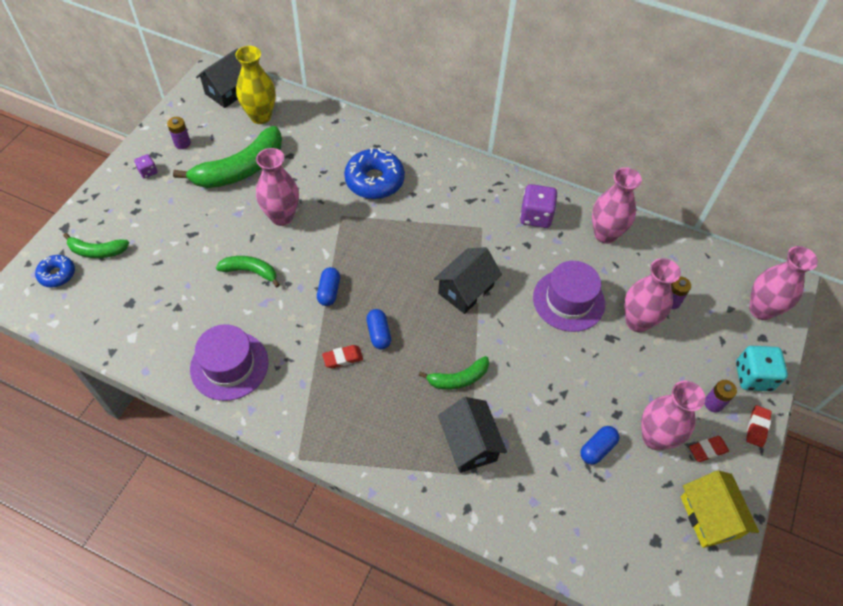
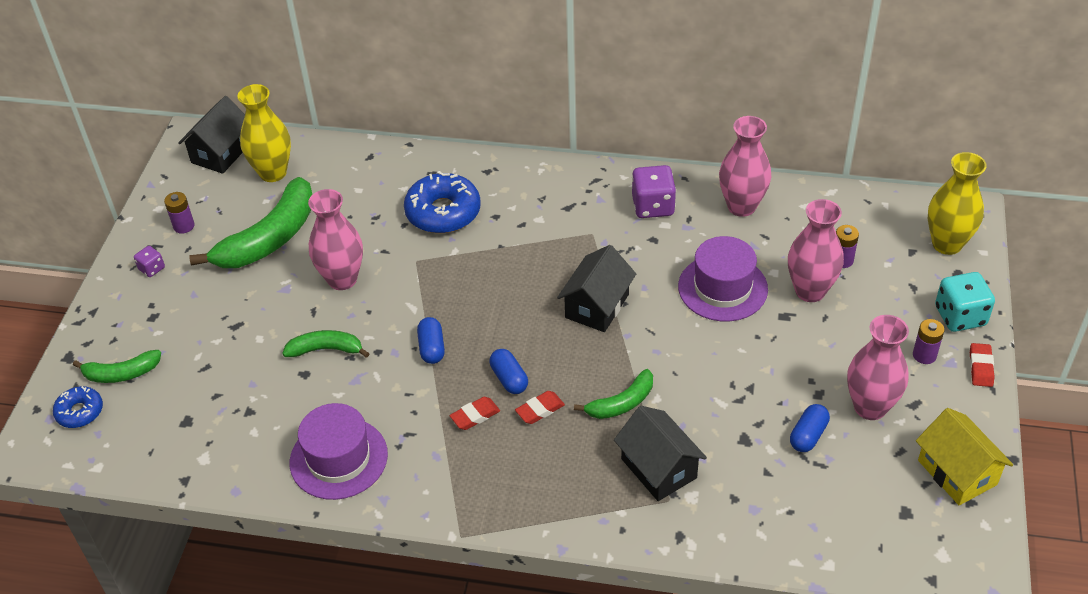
camera: 10 degrees left, 10 degrees down
red eraser [689,436,729,462] -> red eraser moved to [515,391,565,424]
pink vase [749,246,818,320] -> yellow vase [928,152,987,255]

